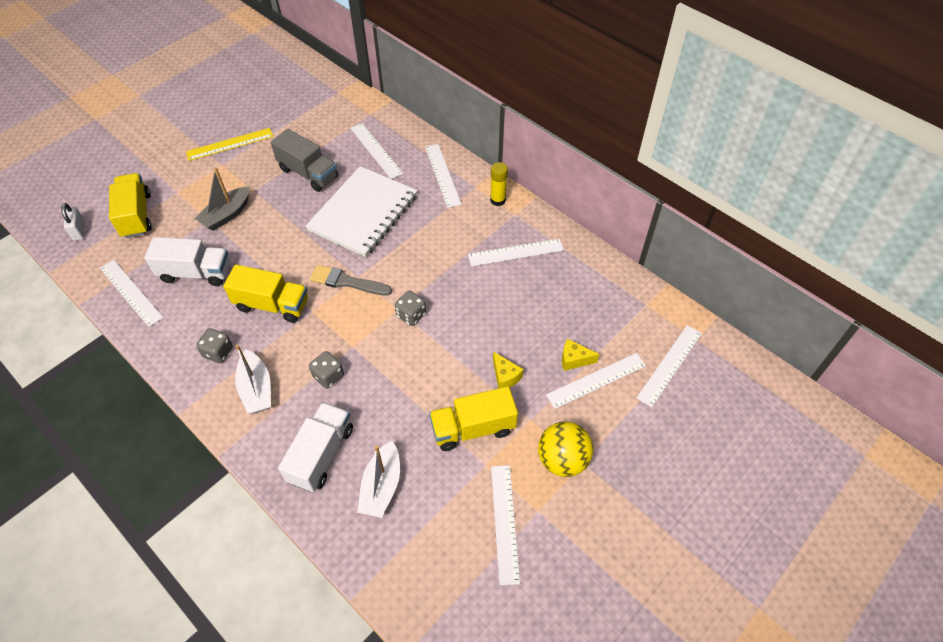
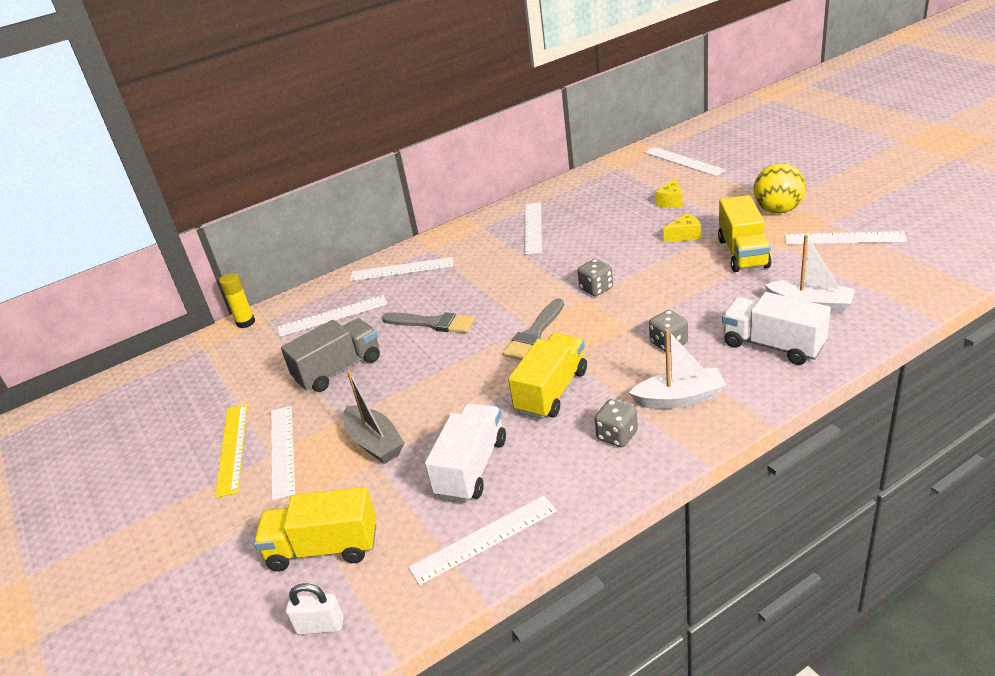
camera: 70 degrees left, 20 degrees down
white notebook [305,166,417,257] -> grey brush [382,312,475,333]
yellow glue stick [490,162,508,206] -> yellow glue stick moved to [219,273,255,328]
white ruler [546,353,646,409] -> white ruler moved to [271,406,295,500]

